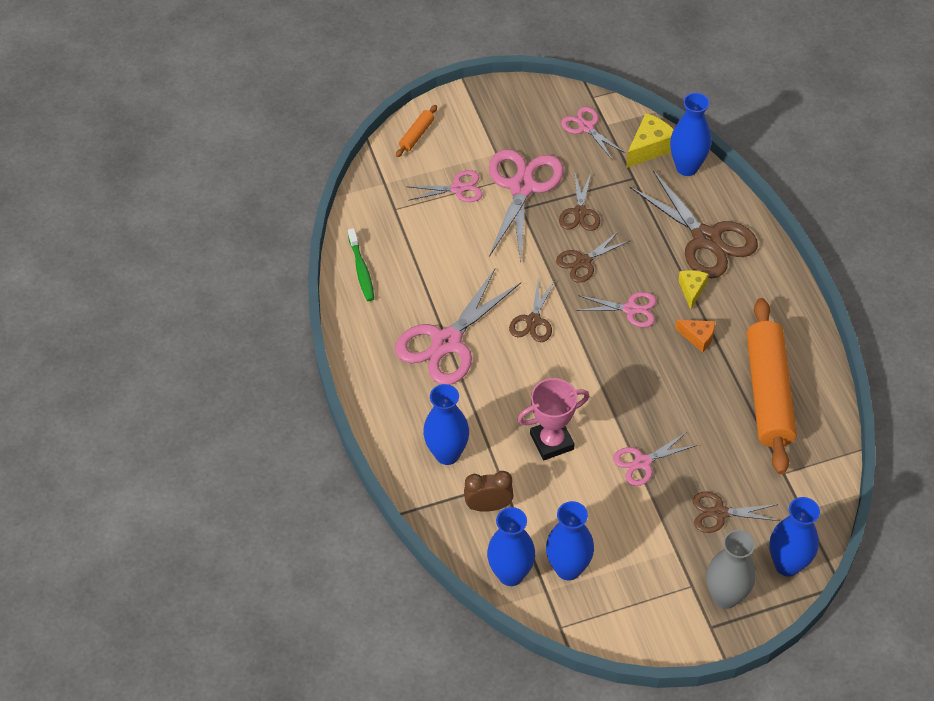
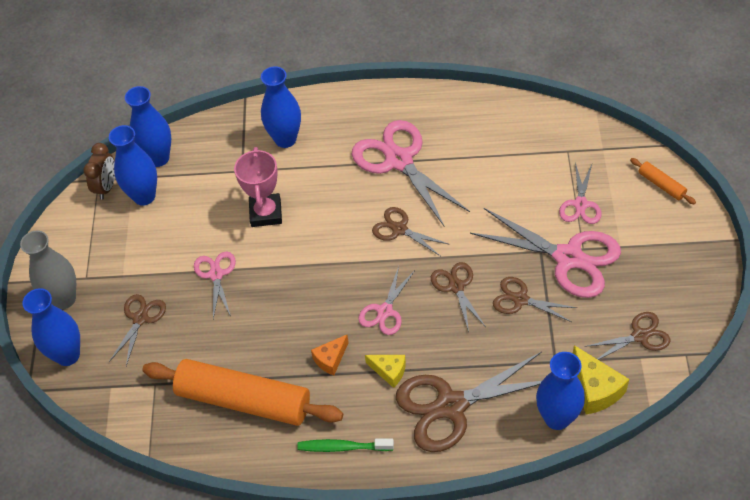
camera: 110 degrees right, 0 degrees up
green toothbrush [348,228,374,301] -> green toothbrush moved to [297,439,394,452]
brown clock [464,471,514,512] -> brown clock moved to [83,143,115,200]
pink scissors [561,107,625,159] -> brown scissors [585,312,671,360]

